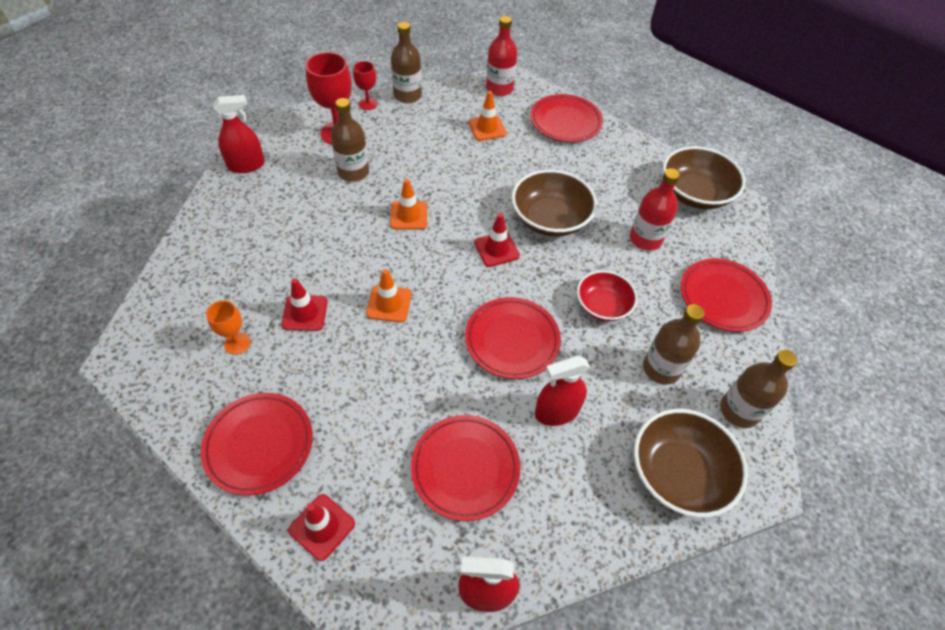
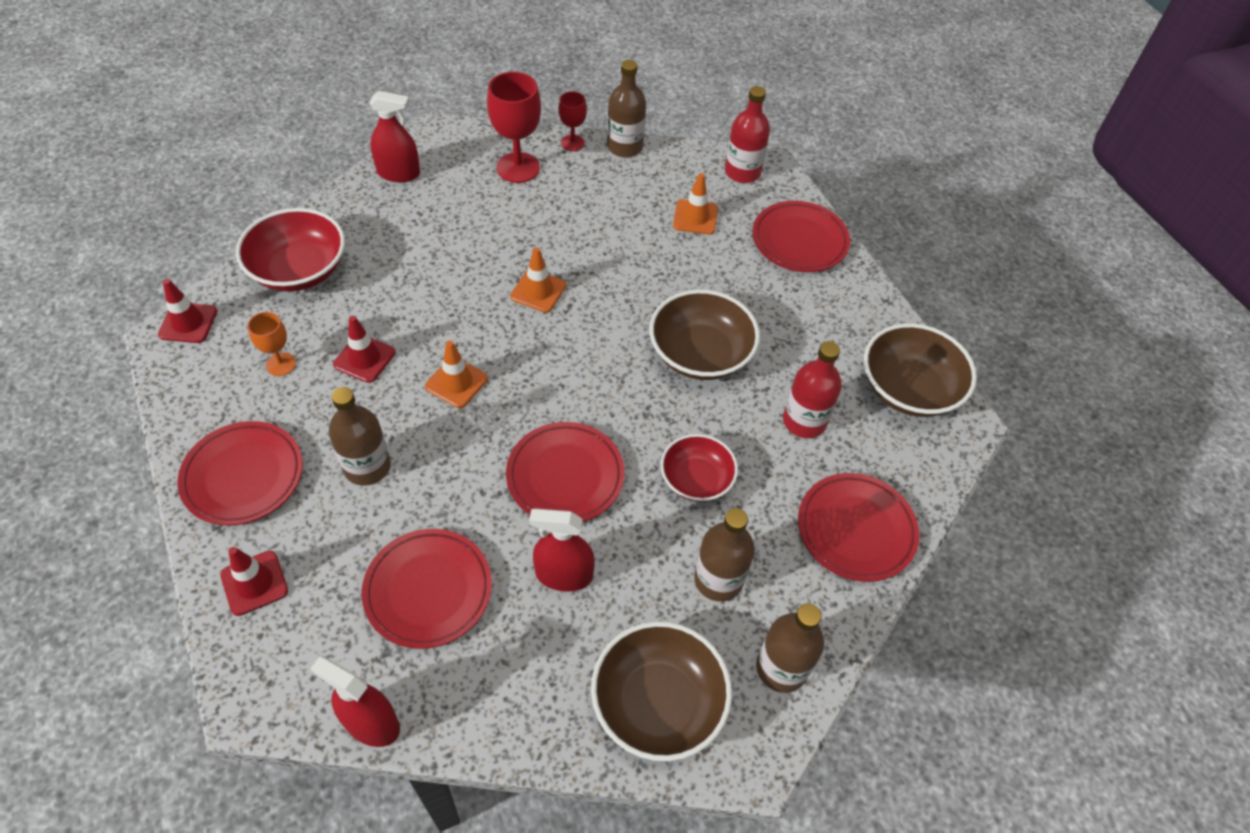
camera: 25 degrees right, 0 degrees up
brown bottle [331,98,369,182] -> brown bottle moved to [329,387,391,486]
red traffic cone [474,213,520,267] -> red traffic cone moved to [158,279,217,343]
none -> red bowl [236,208,345,292]

